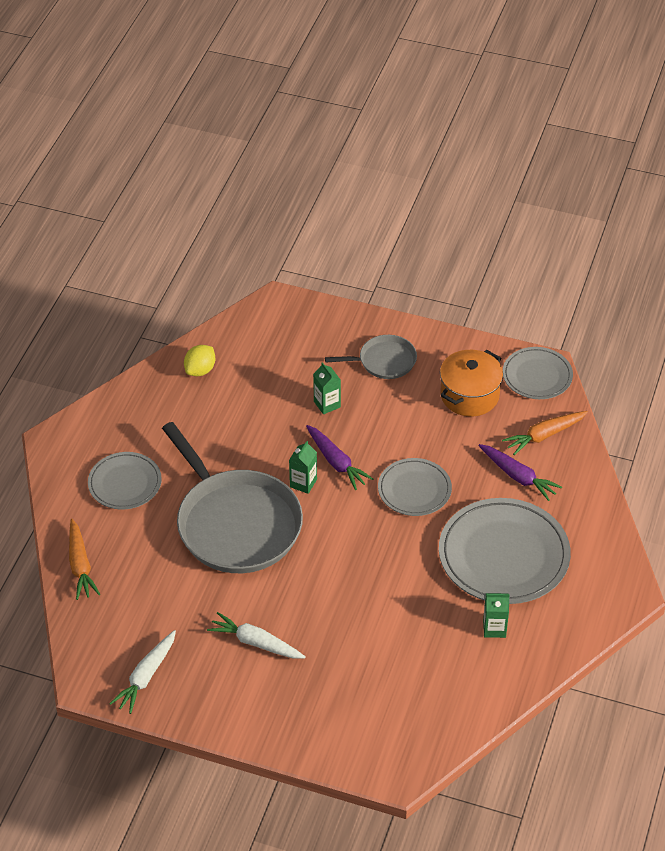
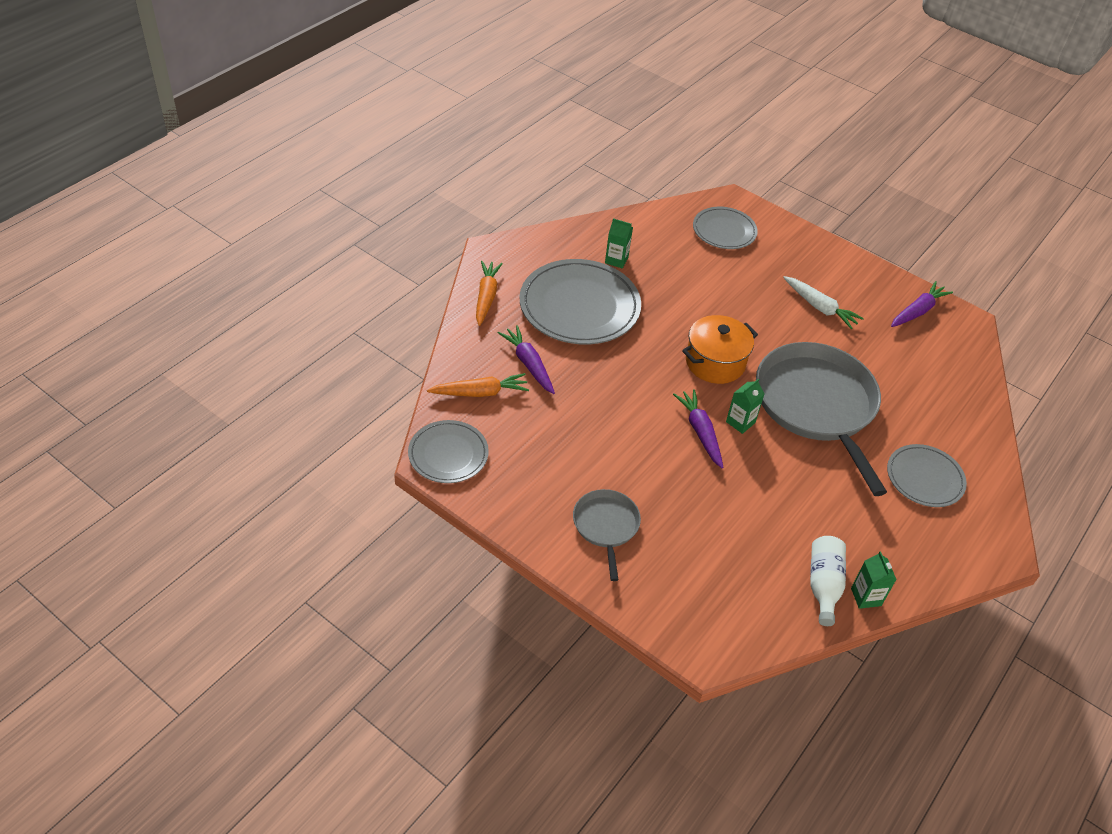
camera: 165 degrees left, 0 degrees up
orange carrot [69,519,100,600] -> orange carrot moved to [476,261,503,326]
white carrot [109,630,176,714] -> purple carrot [891,281,953,327]
yellow lemon [184,345,215,376] -> white bottle [810,536,846,626]
green carton [313,362,341,414] -> green carton moved to [851,551,897,609]
grey pan [325,335,417,379] -> grey pan turned 75 degrees clockwise [573,489,641,581]
grey plate [378,458,452,516] -> grey plate moved to [693,207,758,249]
orange pot [440,350,503,416] -> orange pot moved to [682,315,758,384]

